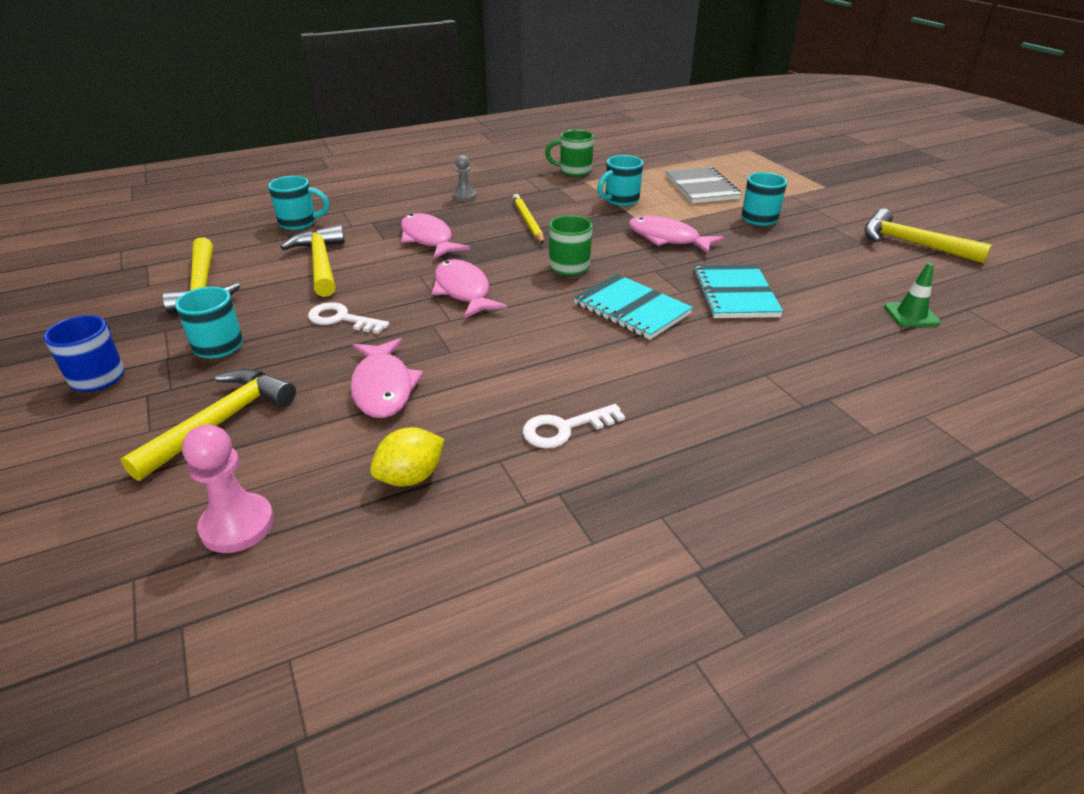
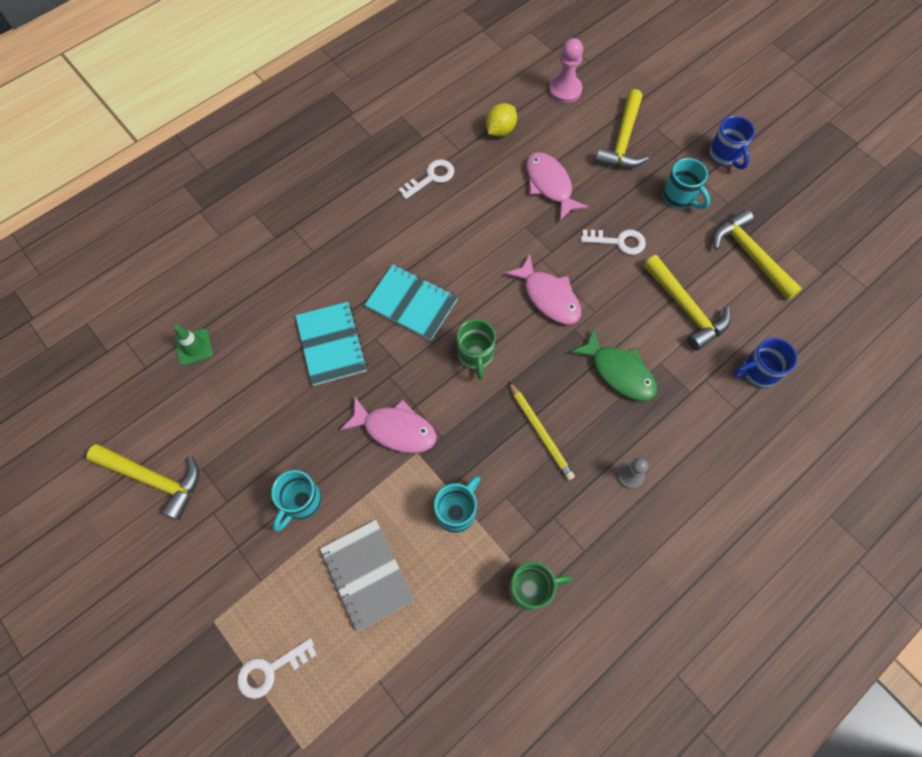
camera: 165 degrees right, 30 degrees up
turquoise mug [268,176,330,230] -> blue mug [733,338,797,388]
pink fish [401,213,470,259] -> green fish [570,329,657,401]
none -> white key [237,638,317,699]

